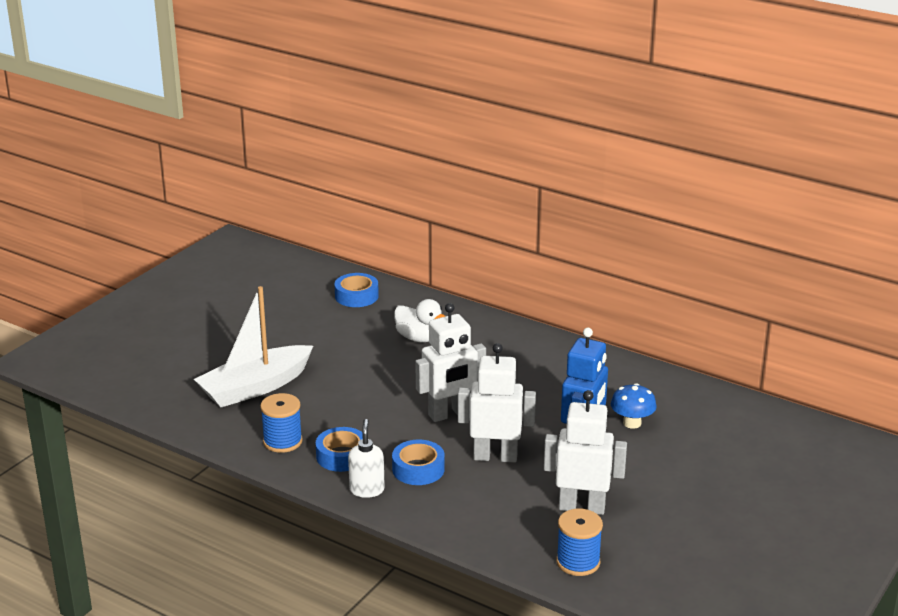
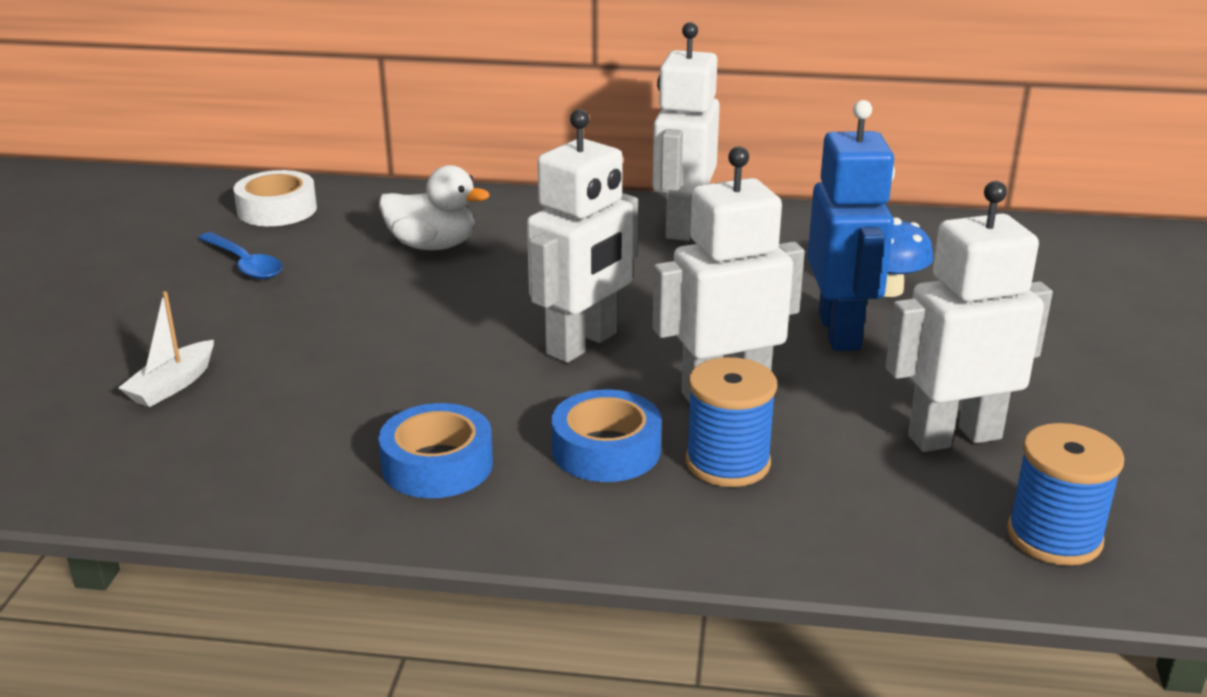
camera: 25 degrees left, 0 degrees up
white boat [194,286,313,407] -> white boat [118,291,214,407], size x0.43
blue spool [260,393,303,453] -> blue spool moved to [686,357,777,487]
blue tape [334,273,379,307] -> white tape [233,170,317,226]
white soap dispenser [348,419,385,498] -> none
none -> blue spoon [198,232,283,280]
none -> white robot [653,22,720,241]

